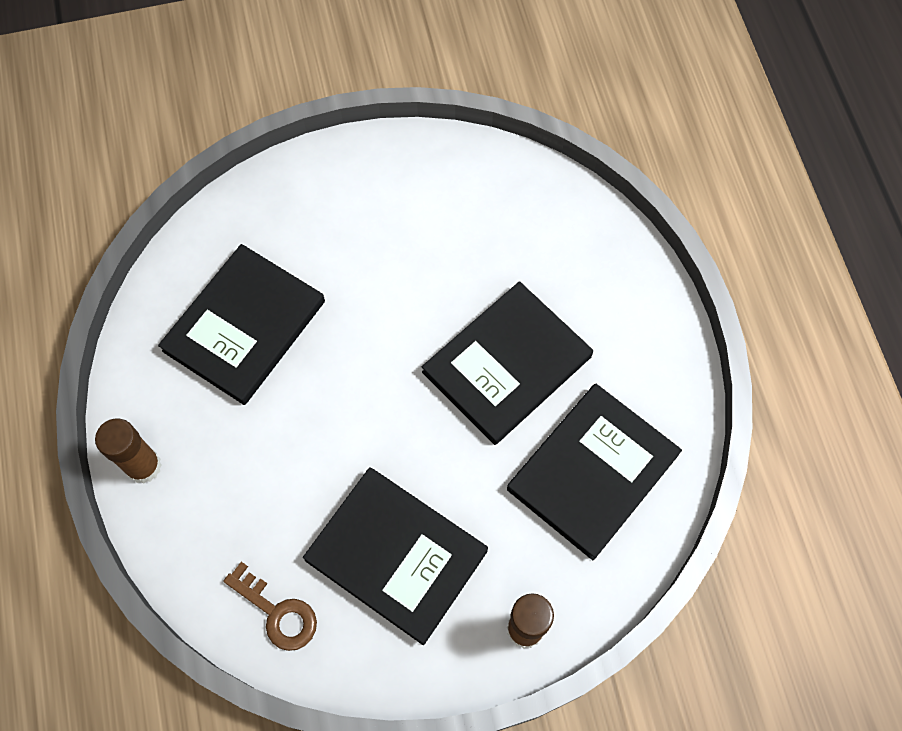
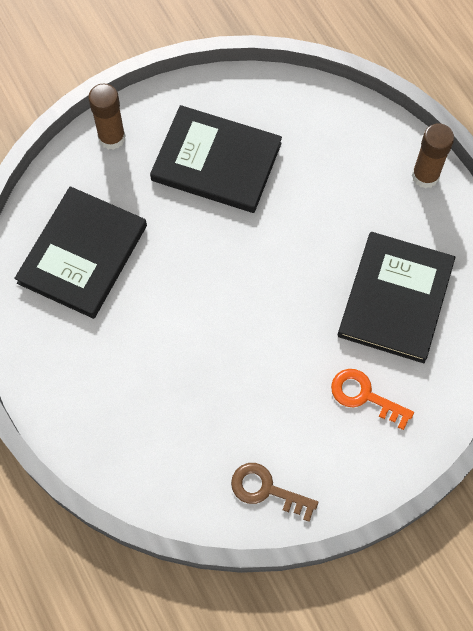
camera: 165 degrees right, 0 degrees up
brown key [223,562,317,651] -> brown key moved to [231,463,318,522]
black book [422,281,593,445] -> none
none -> orange key [331,369,414,430]

